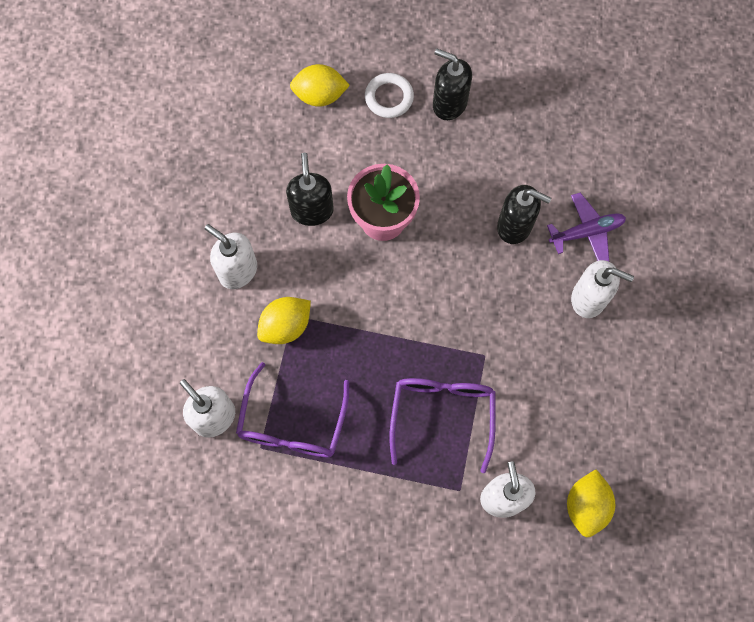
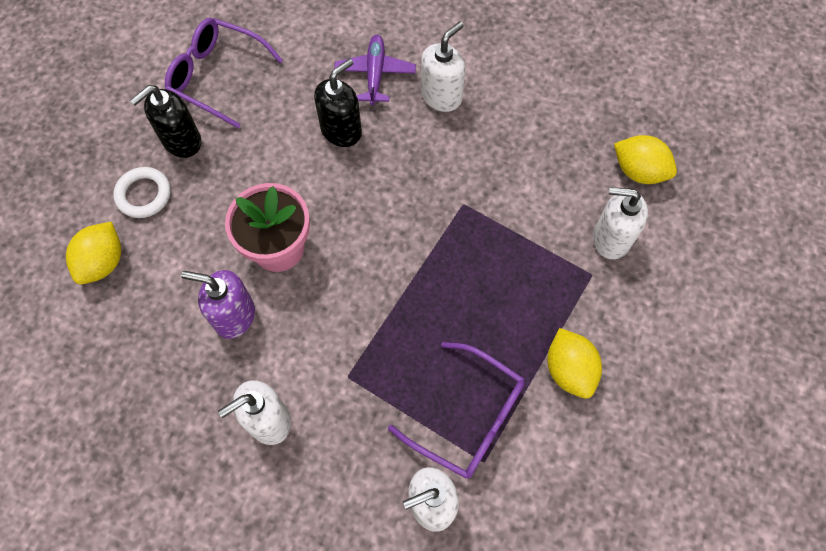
camera: 70 degrees left, 5 degrees down
yellow lemon [257,297,311,344] -> yellow lemon moved to [547,328,602,399]
black soap dispenser [286,153,334,226] -> purple soap dispenser [181,270,255,339]
purple glasses [389,378,496,473] -> purple glasses moved to [165,18,283,128]

